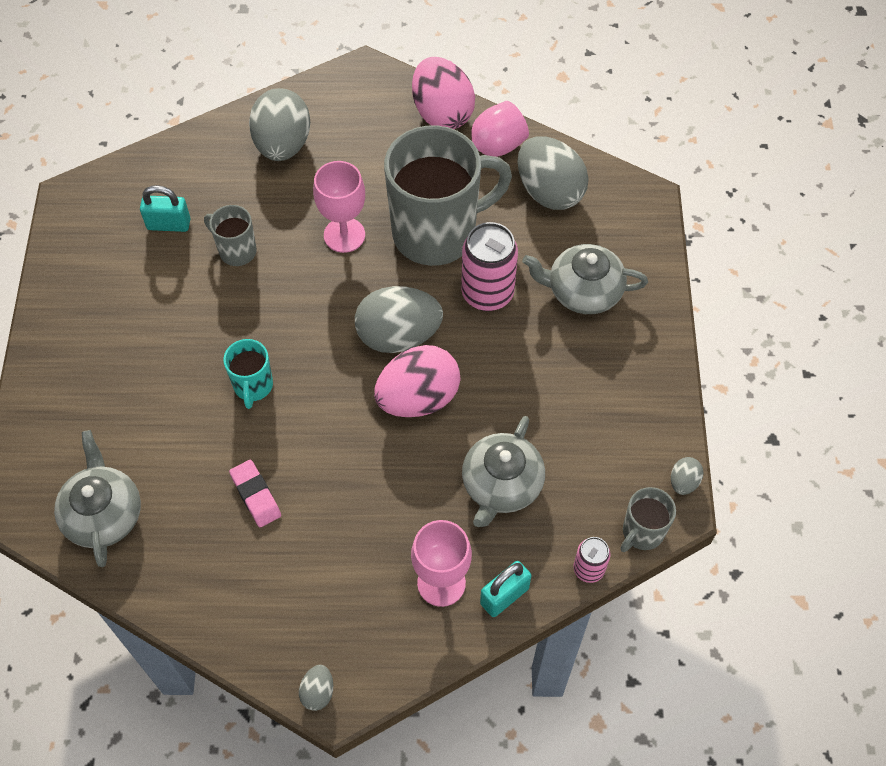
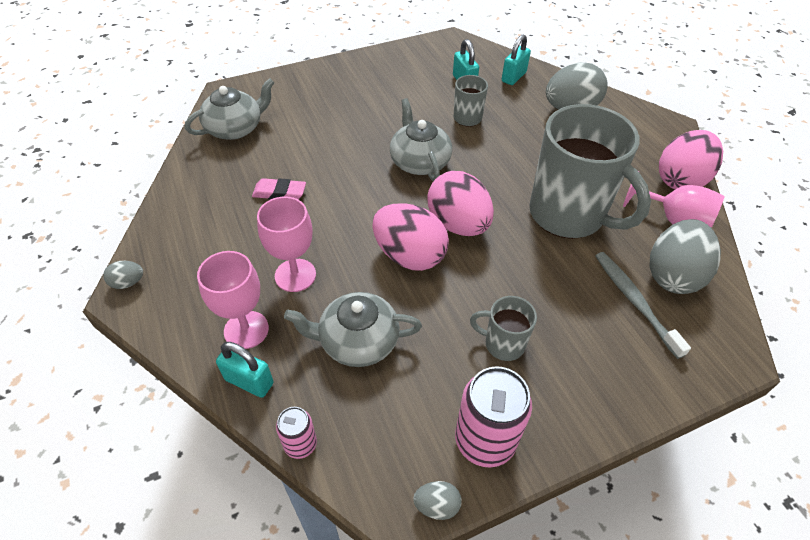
camera: 65 degrees right, 10 degrees down
turquoise mug [223,339,273,409] -> none
pink eraser [229,460,281,527] -> pink eraser turned 60 degrees clockwise [252,178,306,200]
pink goblet [313,161,365,253] -> pink goblet moved to [257,197,316,292]
grey egg [355,286,443,353] -> pink egg [427,171,494,236]
pink can [461,222,518,311] -> pink can moved to [455,366,532,468]
grey teapot [522,244,648,314] -> grey teapot moved to [390,98,452,181]
grey mug [621,487,676,552] -> grey mug moved to [470,296,537,361]
none -> turquoise padlock [502,35,531,85]
none -> grey toothbrush [596,252,691,359]

